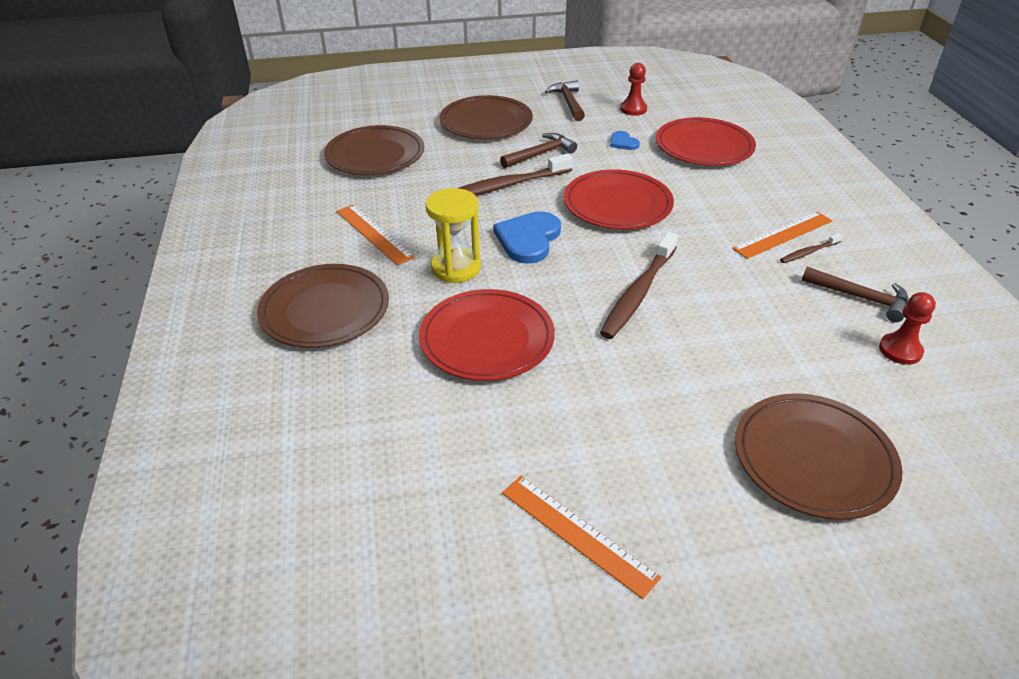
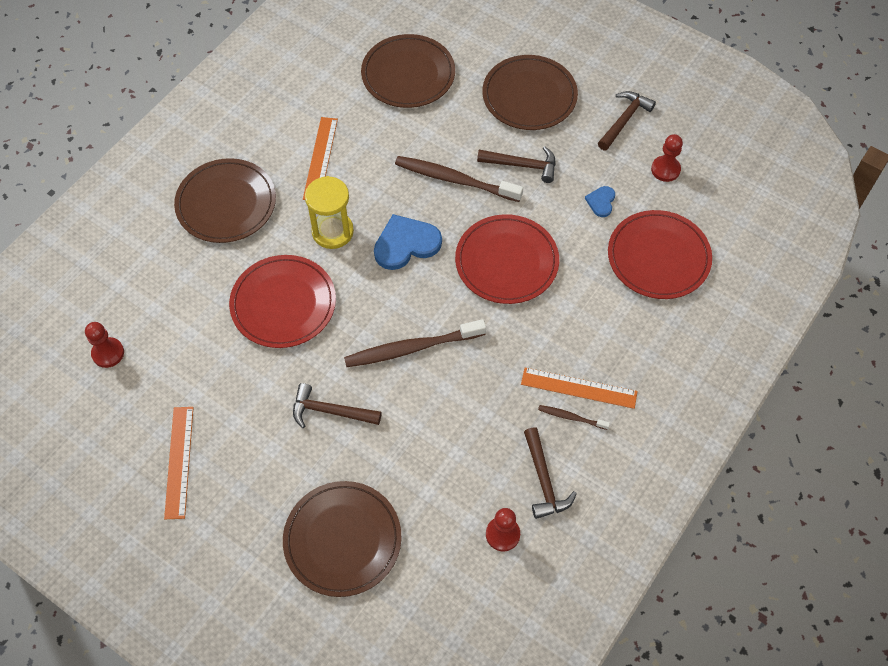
camera: 45 degrees right, 20 degrees up
none -> red pawn [85,322,124,368]
none -> brown hammer [293,383,382,428]

